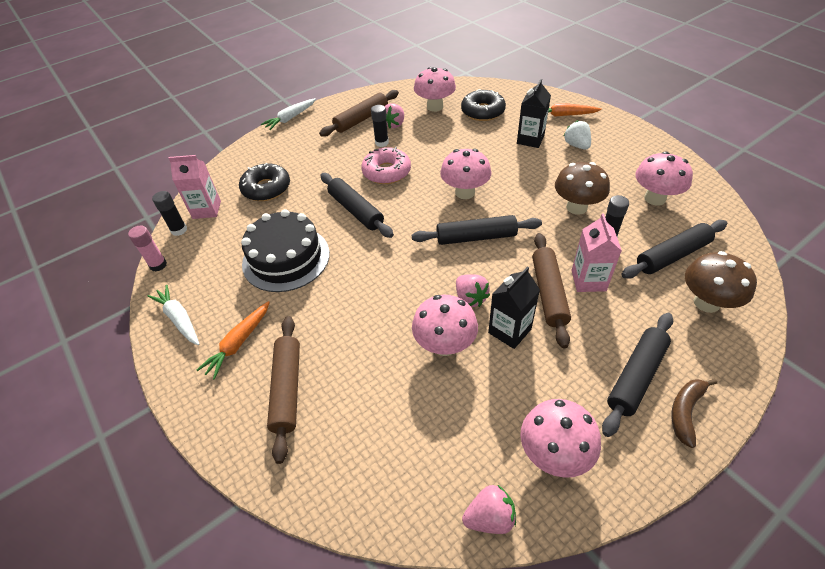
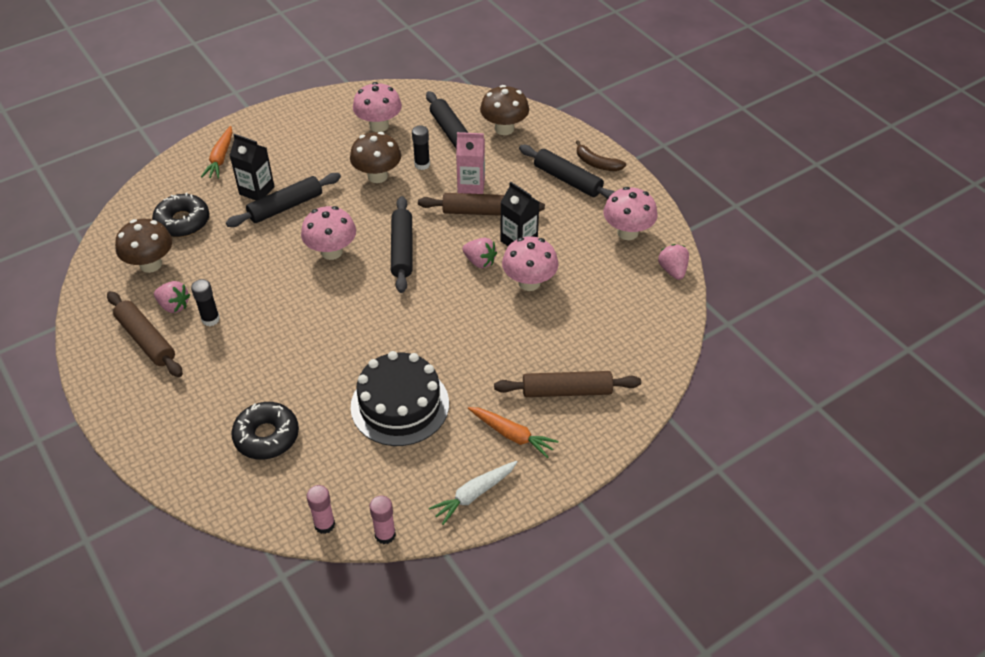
camera: 90 degrees left, 0 degrees up
black glue stick [152,191,187,236] -> pink glue stick [307,485,335,534]
pink carton [169,155,221,219] -> none
white carrot [261,98,316,130] -> none
black rolling pin [320,173,394,238] -> black rolling pin moved to [226,173,341,227]
pink donut [361,147,411,184] -> none
pink mushroom [414,67,456,112] -> brown mushroom [115,219,172,273]
pink strawberry [456,274,490,307] -> pink strawberry turned 60 degrees clockwise [462,238,497,268]
white strawberry [564,120,591,150] -> none

